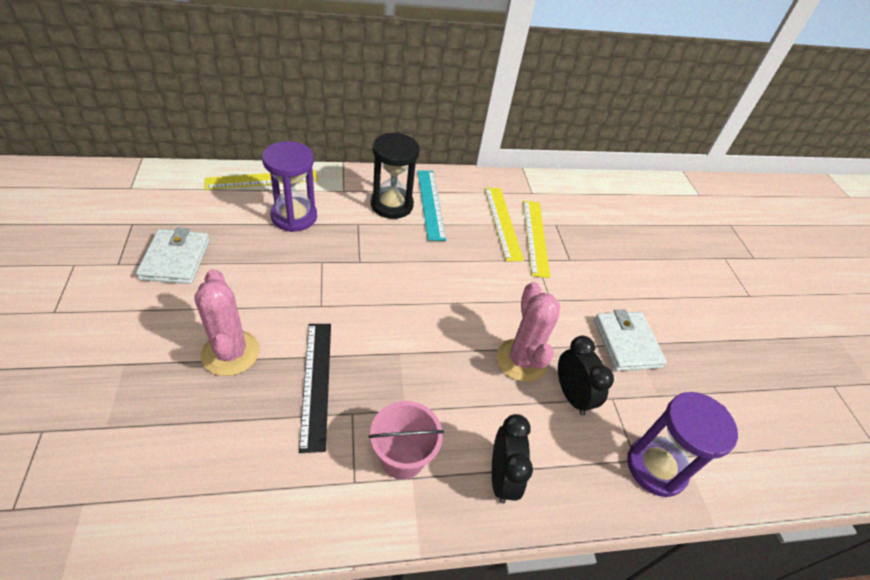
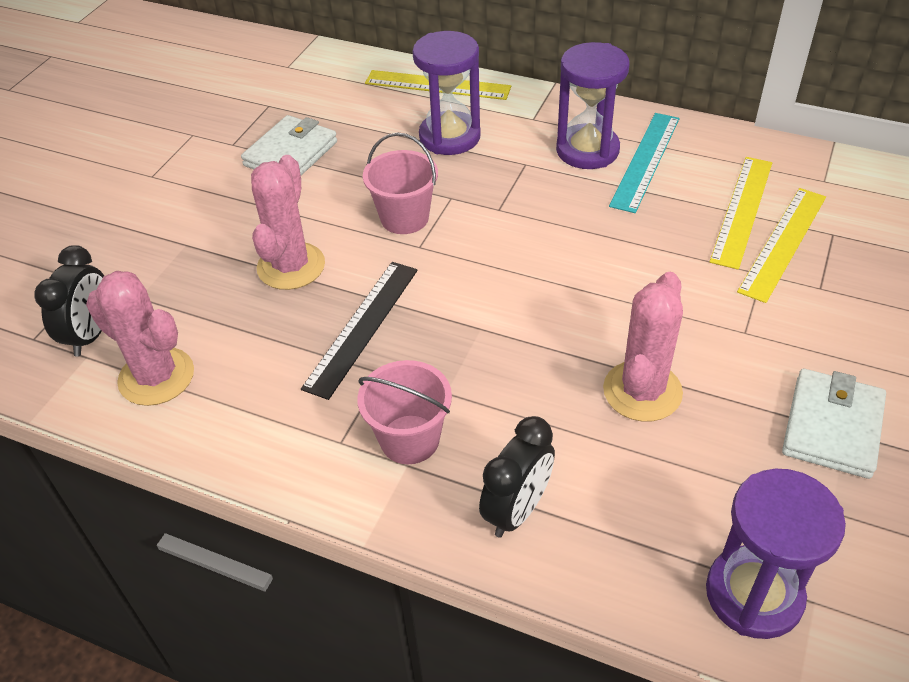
camera: 40 degrees right, 0 degrees up
black hourglass [371,132,420,219] -> purple hourglass [556,42,629,169]
black clock [558,336,614,416] -> black clock moved to [34,245,104,357]
none -> pink cactus [86,271,194,406]
none -> pink bucket [363,132,438,234]

